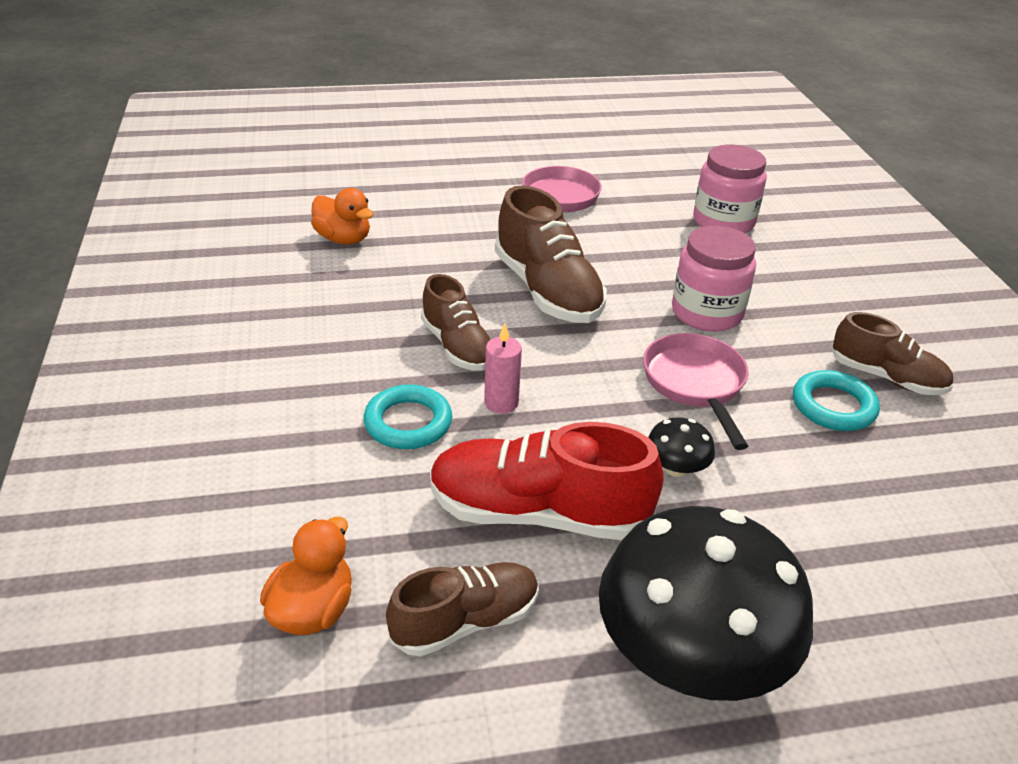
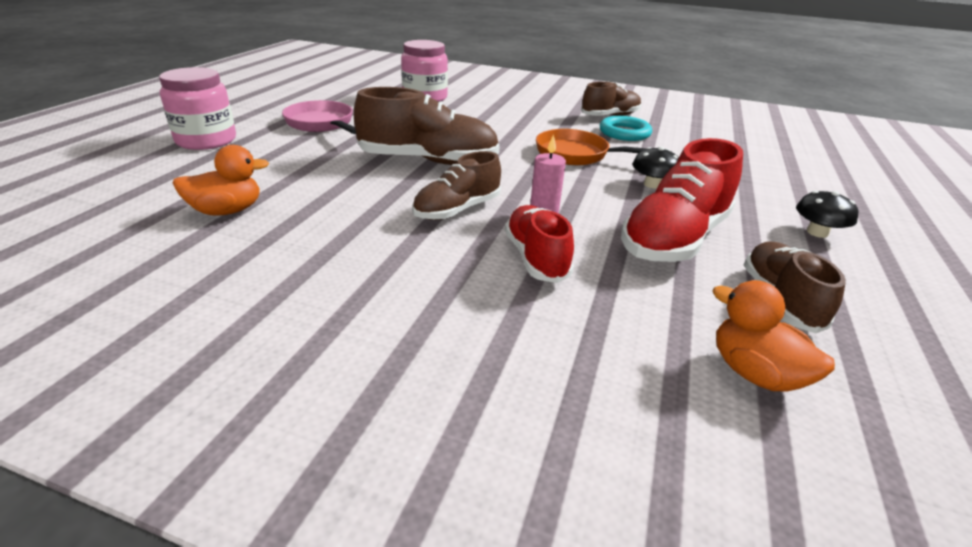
camera: 60 degrees left, 5 degrees down
turquoise ring [363,384,452,449] -> red shoe [505,205,574,283]
brown shoe [421,274,490,370] -> brown shoe turned 135 degrees clockwise [412,151,501,220]
black mushroom [599,506,813,701] -> black mushroom [796,191,858,238], size x0.41
pink pan [643,333,749,450] -> orange pan [536,129,647,165]
pink jar [672,226,756,332] -> pink jar moved to [159,67,236,150]

